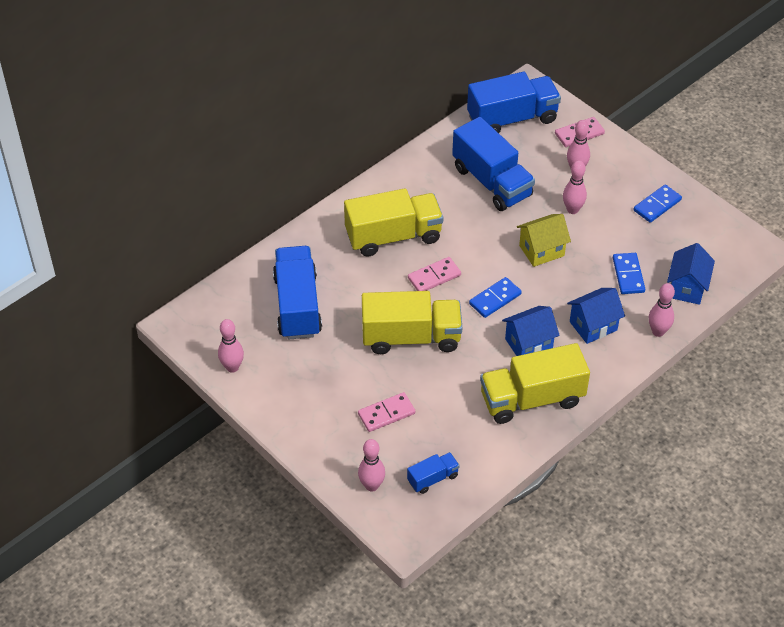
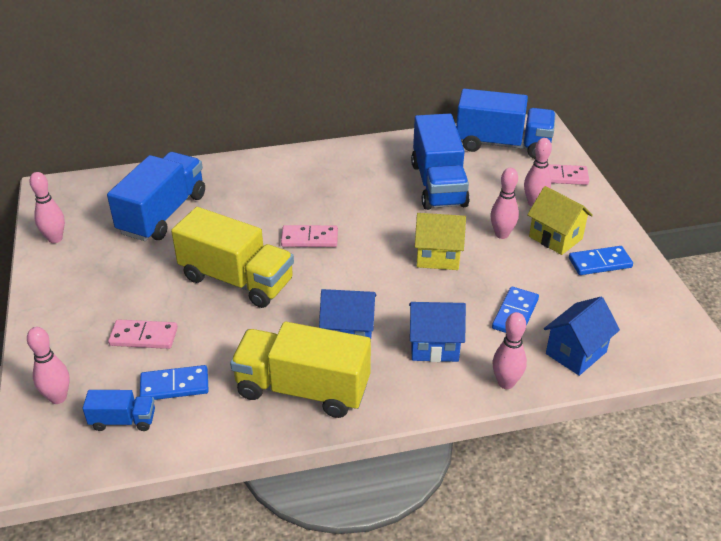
camera: 30 degrees right, 10 degrees down
yellow truck [344,188,443,257] -> none
blue domino [469,277,522,318] -> blue domino moved to [140,365,209,400]
none -> yellow house [527,186,593,255]

